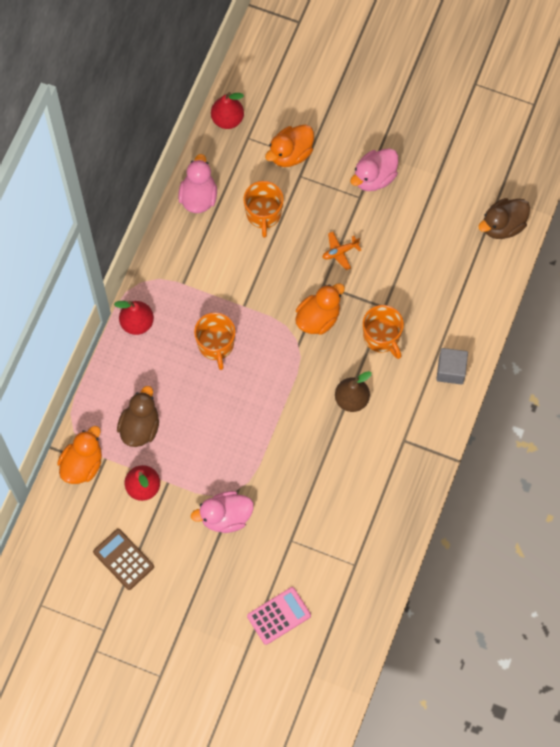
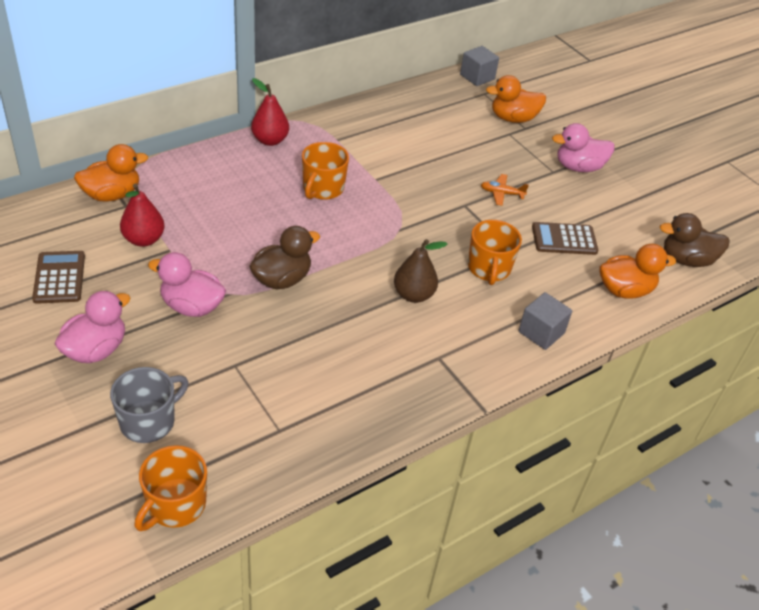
camera: 30 degrees right, 25 degrees down
brown duck [117,386,159,447] -> brown duck moved to [249,226,320,289]
pink duck [178,154,217,213] -> pink duck moved to [55,291,130,363]
red pear [211,92,244,129] -> grey cube [460,46,499,86]
orange mug [243,181,284,238] -> orange mug moved to [134,445,207,531]
pink calculator [247,587,311,645] -> grey mug [110,367,189,443]
orange duck [295,283,345,335] -> orange duck moved to [600,244,676,299]
none -> brown calculator [532,222,598,255]

